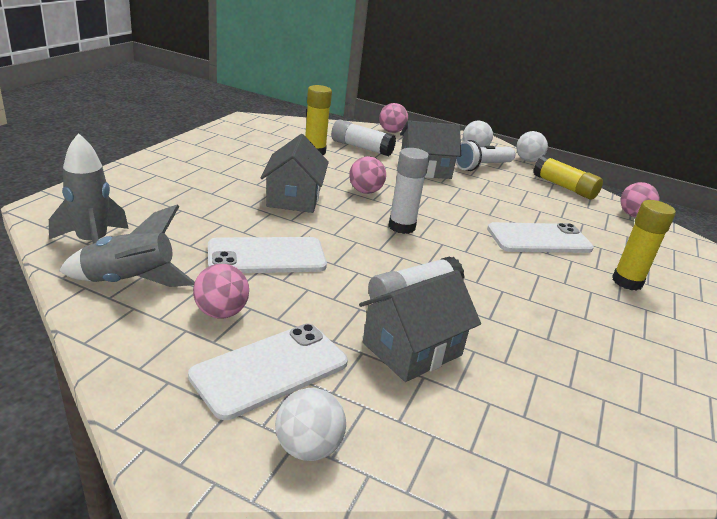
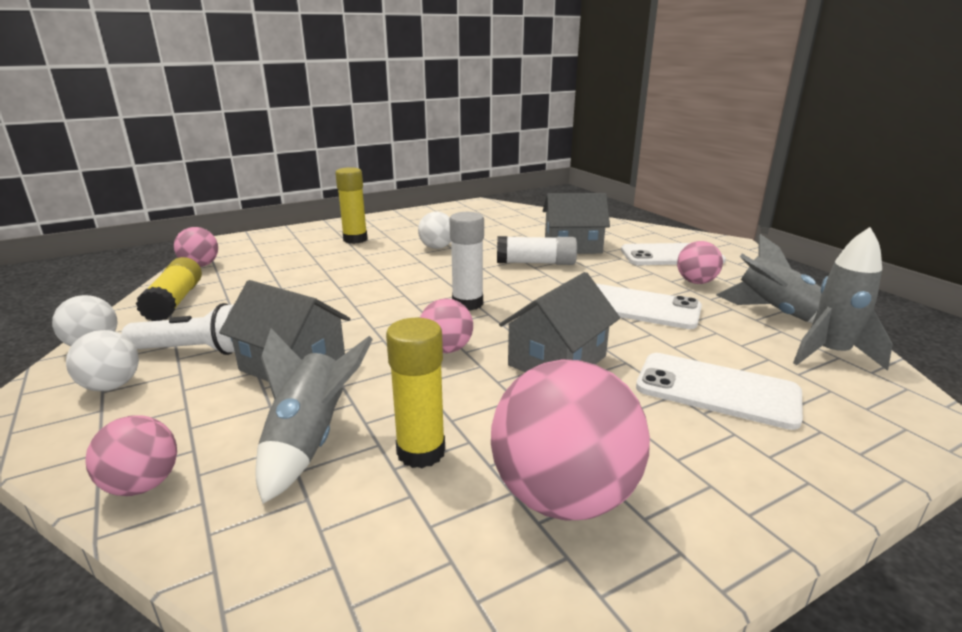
camera: 140 degrees left, 5 degrees down
white ball [275,388,346,461] -> white ball moved to [418,212,451,249]
white glue stick [331,119,396,156] -> grey rocket [256,328,373,504]
white phone [487,222,594,253] -> white phone moved to [636,353,803,430]
none -> pink ball [491,360,650,521]

